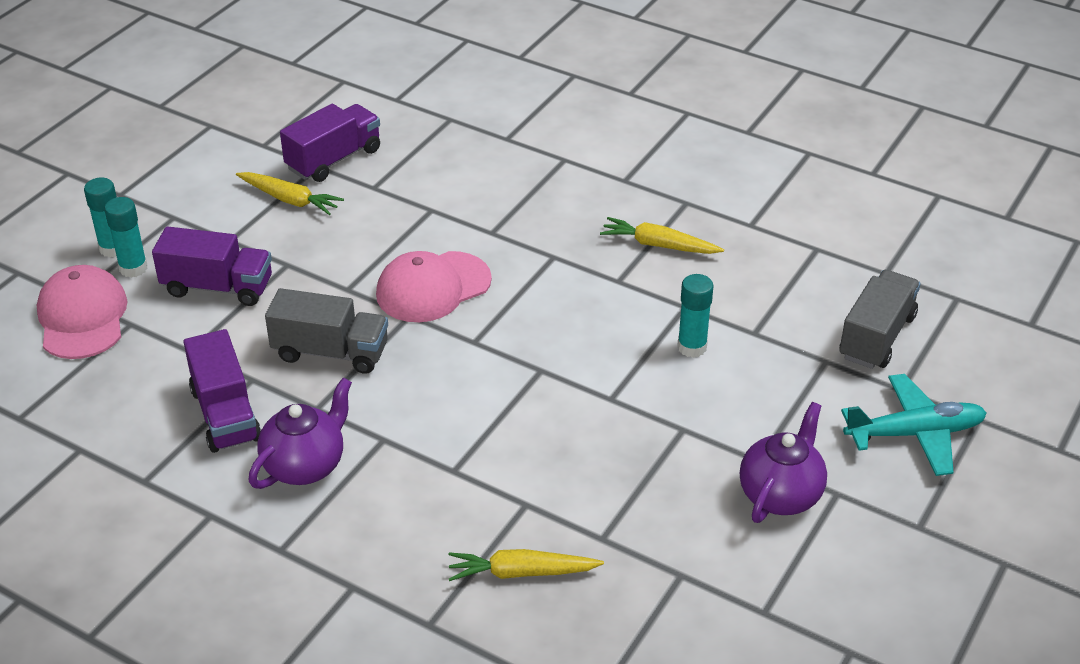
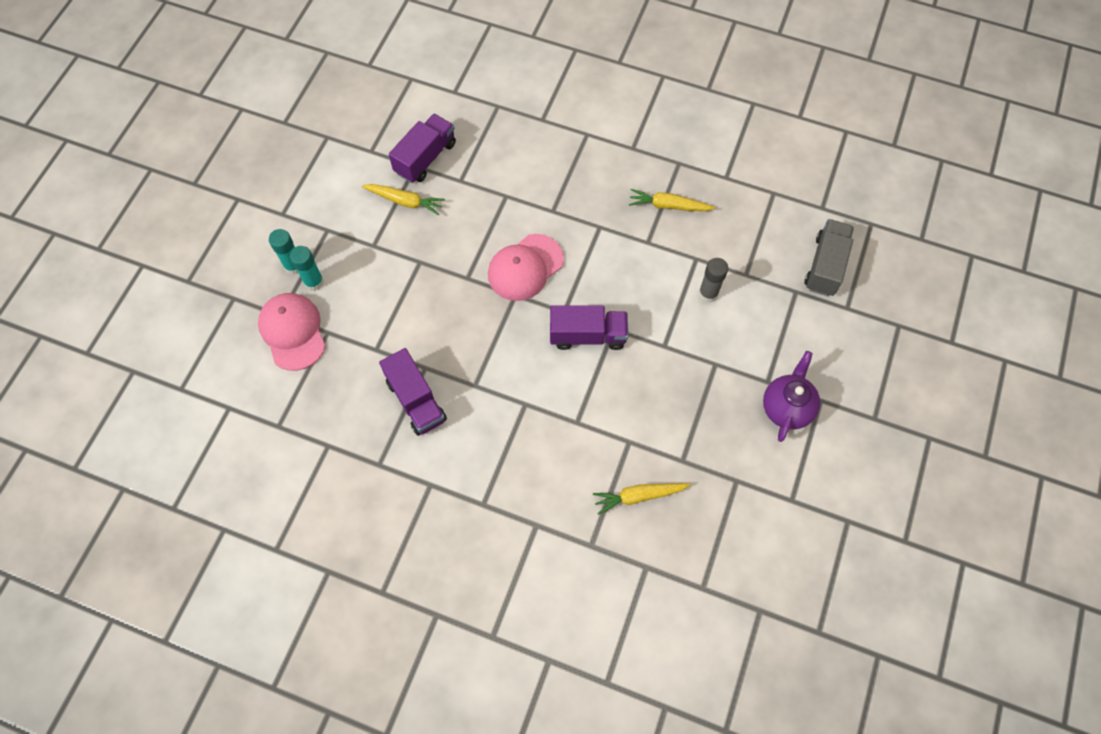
camera: 10 degrees left, 25 degrees up
purple truck [152,226,272,306] -> purple truck moved to [550,305,628,350]
purple teapot [249,378,352,489] -> none
grey truck [265,288,388,374] -> none
turquoise glue stick [677,274,714,358] -> grey glue stick [699,258,728,303]
turquoise plane [841,374,987,476] -> none

